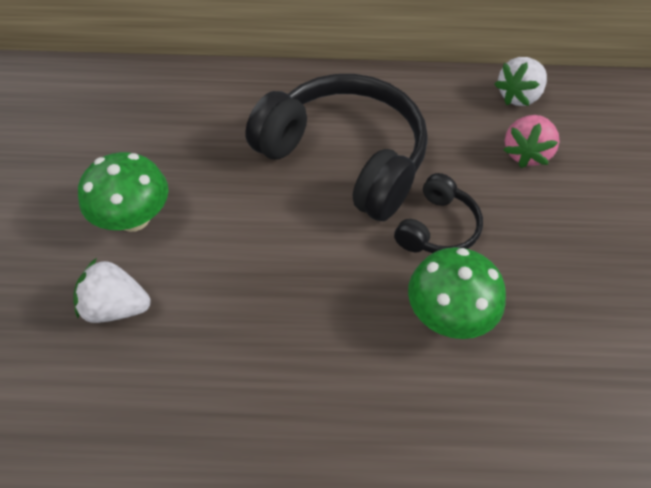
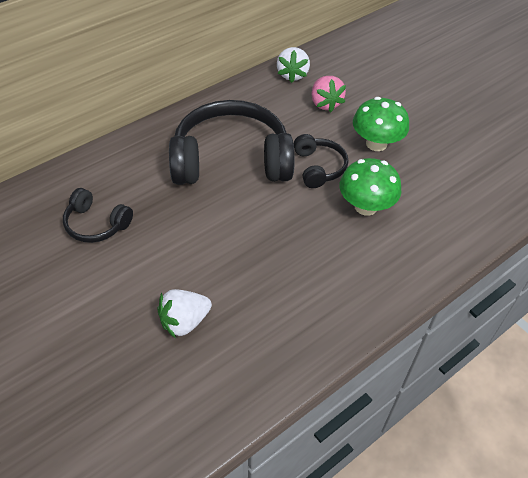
camera: 40 degrees left, 5 degrees down
green mushroom [78,152,168,232] -> green mushroom moved to [353,97,409,151]
none -> black headphones [63,188,133,243]

